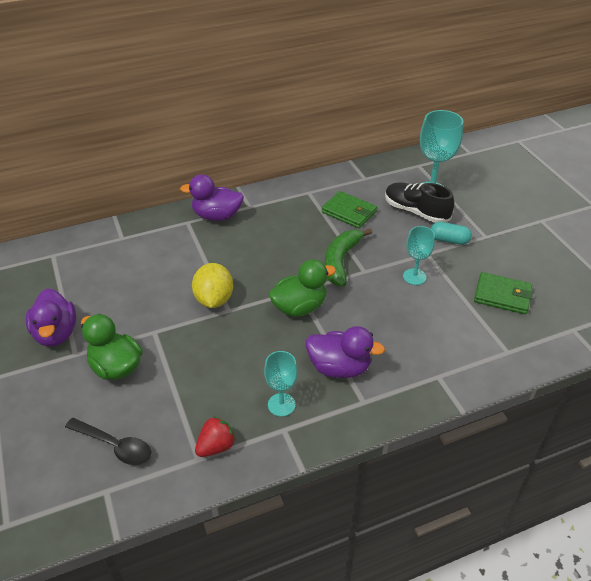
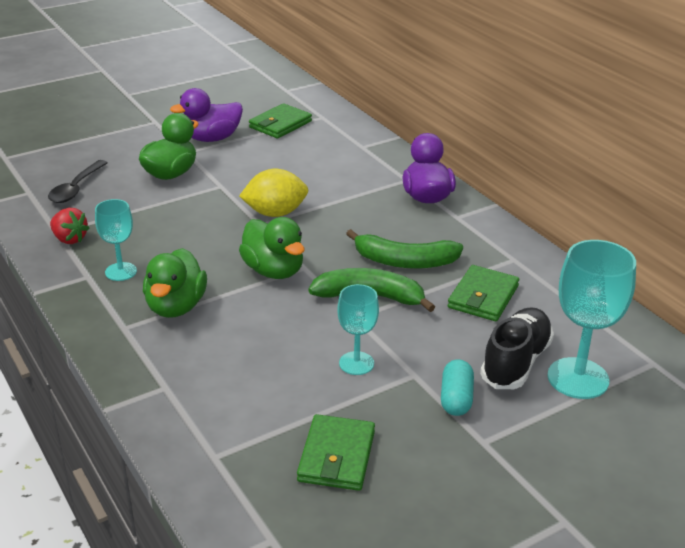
camera: 80 degrees right, 10 degrees down
purple duck [306,326,385,378] -> green duck [143,248,207,318]
none -> green wallet [249,103,312,139]
none -> green banana [346,229,463,269]

